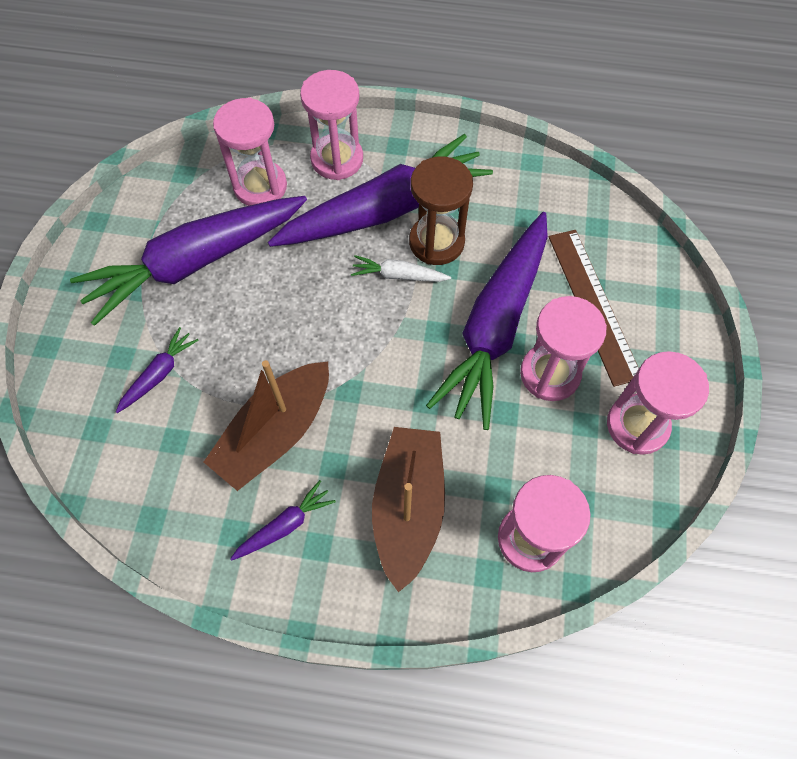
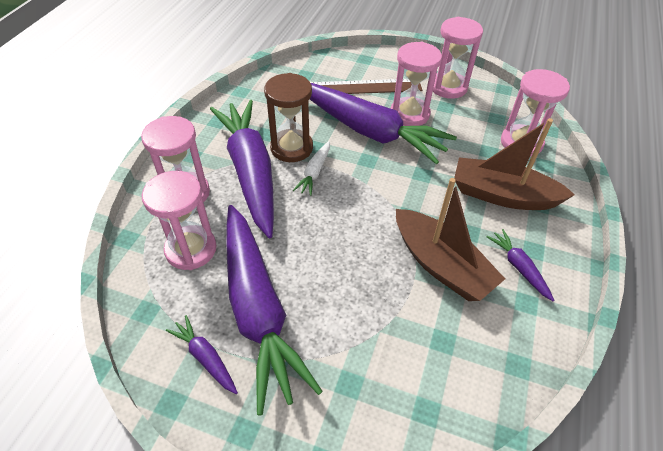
camera: 80 degrees left, 15 degrees down
purple carrot [116,327,199,413] -> purple carrot moved to [166,315,238,394]

